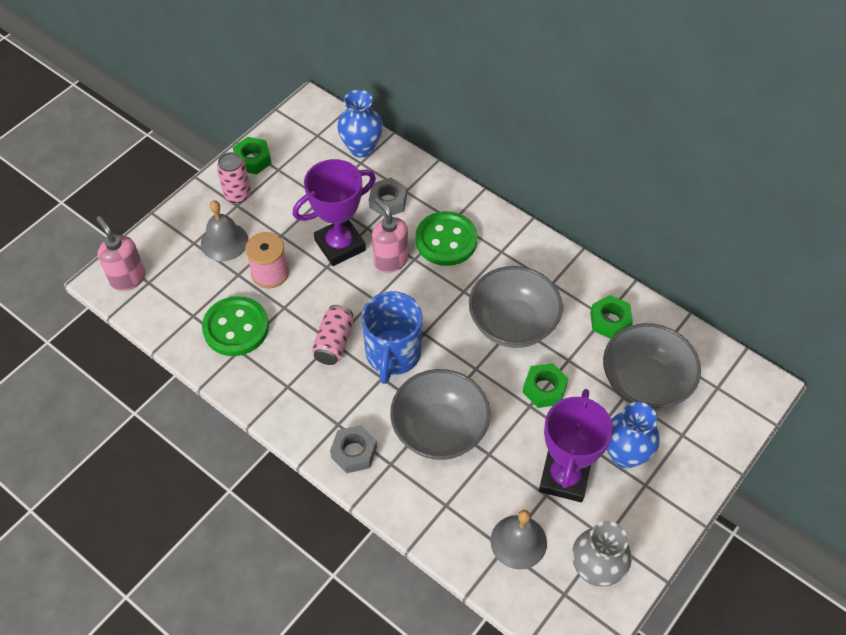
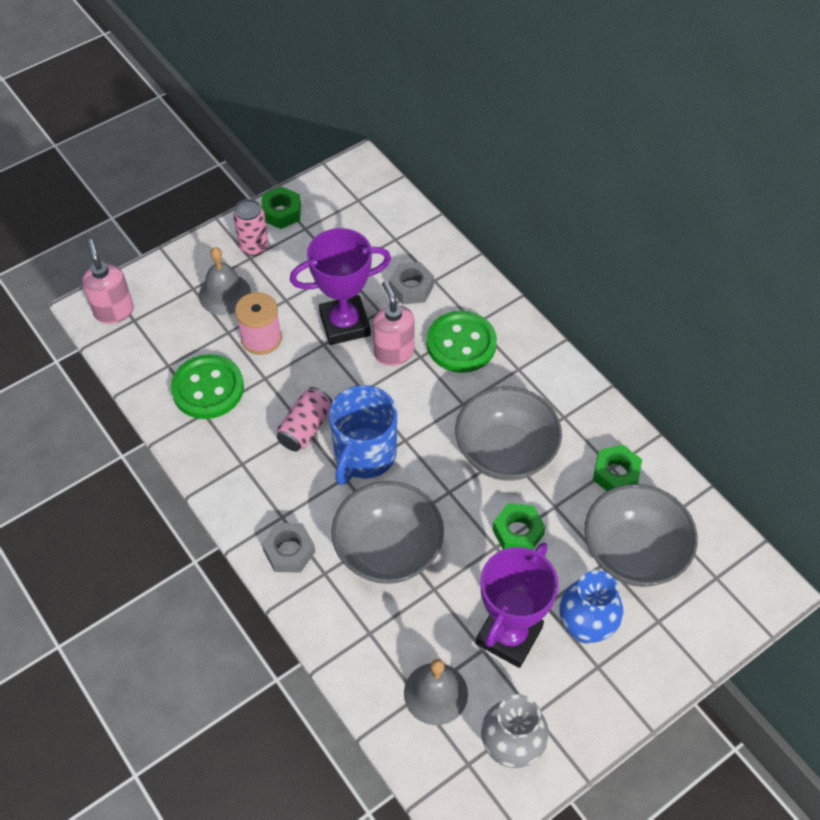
camera: 15 degrees right, 0 degrees up
blue vase [337,90,383,158] -> none

